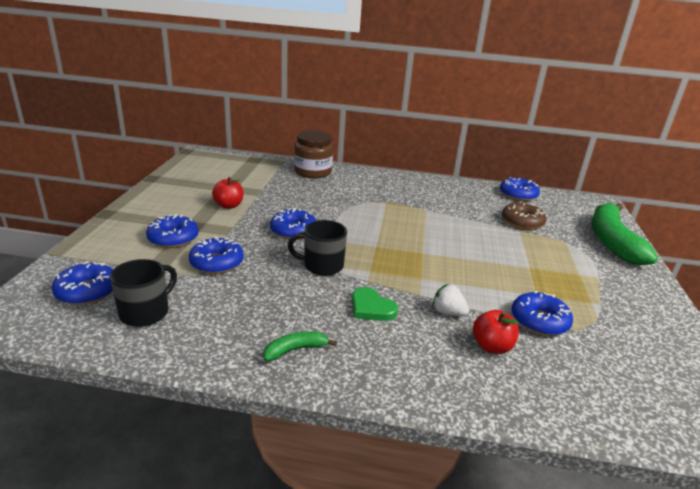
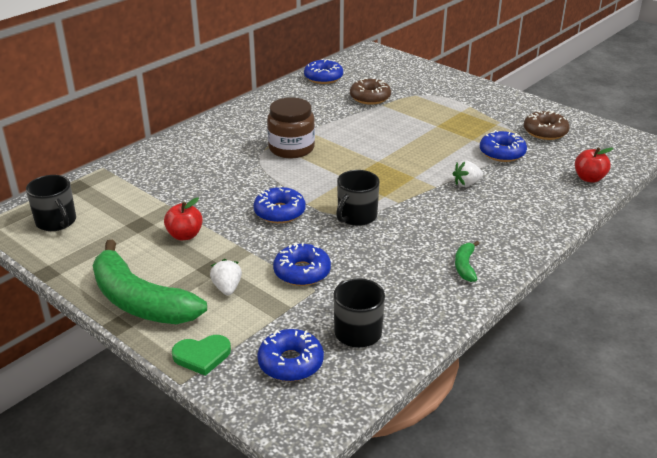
camera: 55 degrees left, 5 degrees up
blue donut [146,214,199,248] -> white strawberry [210,259,242,295]
brown jar [294,130,333,178] -> brown jar moved to [267,97,315,158]
green heart [352,287,398,321] -> green heart moved to [172,335,231,376]
red apple [473,310,519,354] -> red apple moved to [575,148,614,183]
green banana [591,203,658,265] -> green banana moved to [92,240,207,324]
none -> black mug [26,175,76,231]
none -> brown donut [524,110,570,140]

